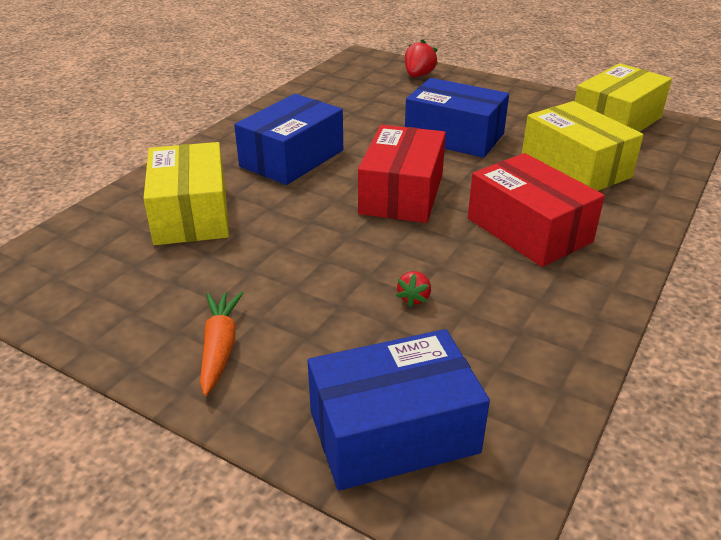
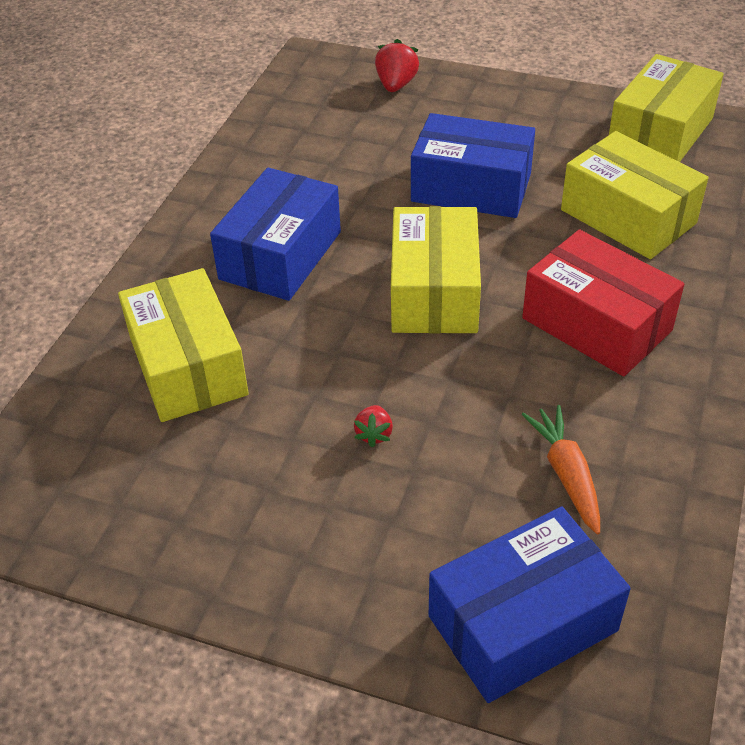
camera: 10 degrees left, 10 degrees up
orange carrot [200,292,243,396] -> orange carrot moved to [522,405,600,534]
red box [358,125,446,223] -> yellow box [391,206,481,333]
red strawberry [396,271,431,307] -> red strawberry moved to [354,405,393,447]

